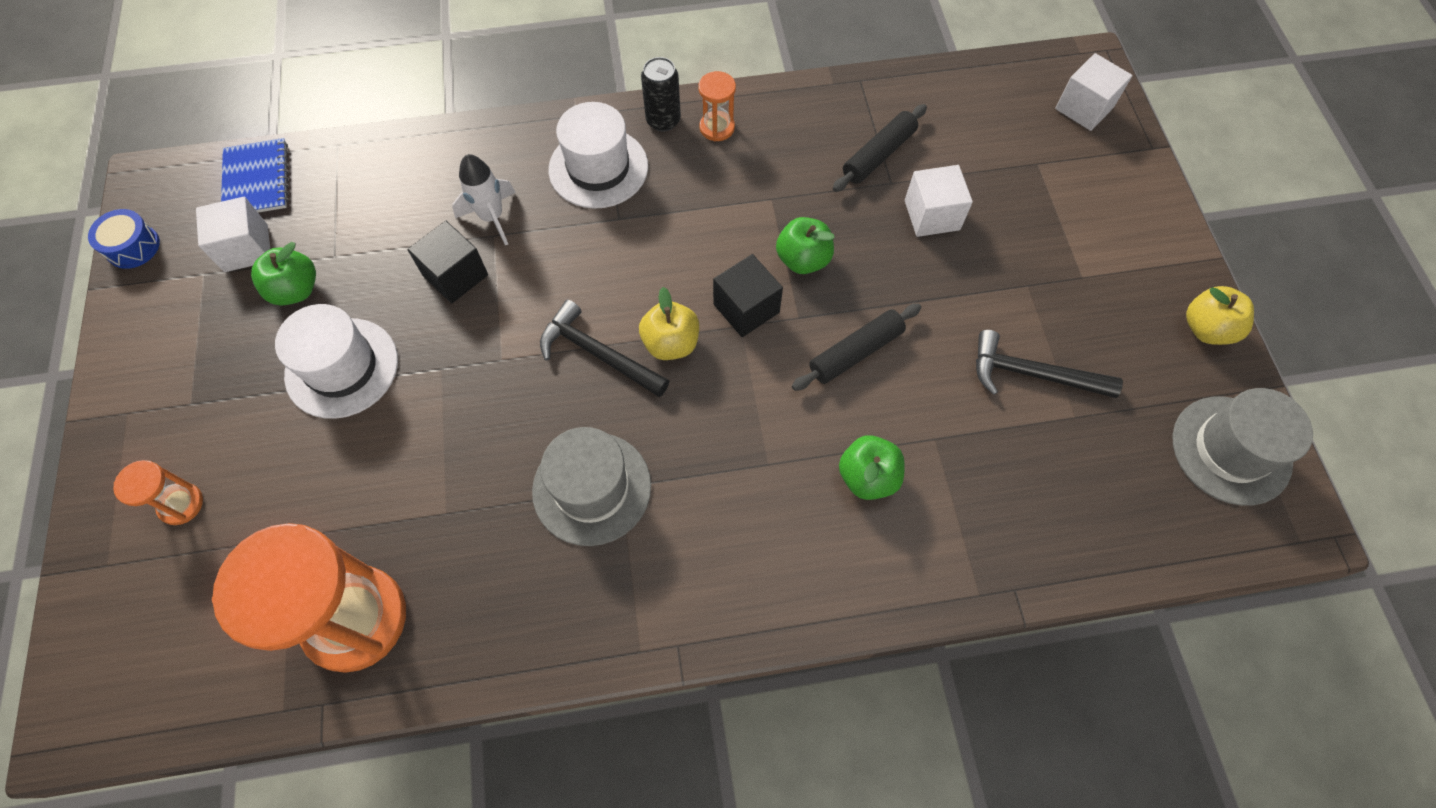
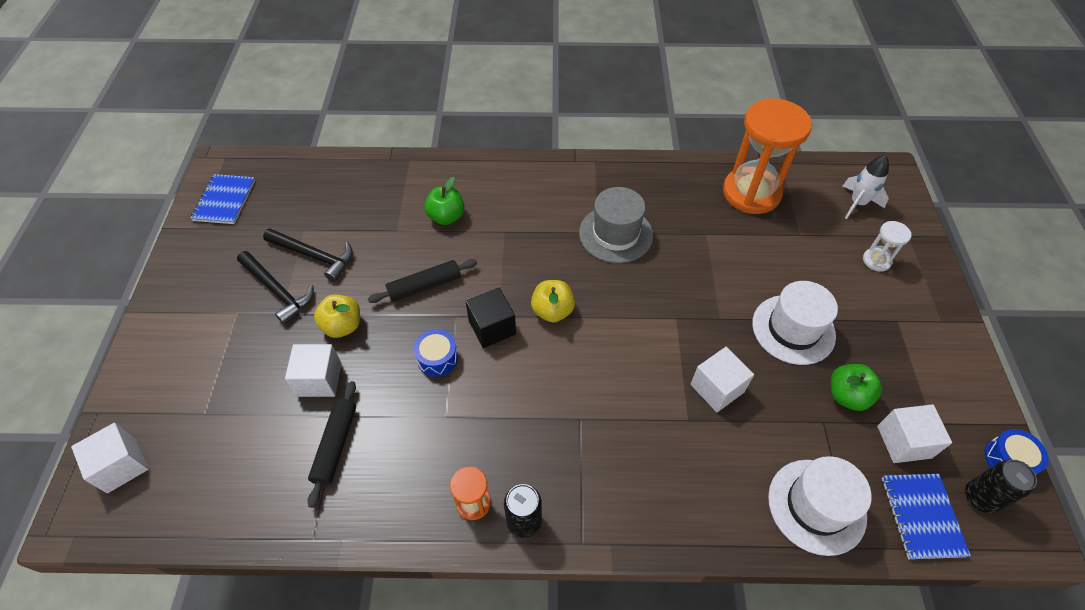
camera: 170 degrees left, 10 degrees down
orange hourglass [113,460,203,525] -> white hourglass [863,221,911,271]
black cube [407,221,488,303] -> white cube [690,347,754,412]
white rocket [452,154,516,245] -> white rocket moved to [843,155,889,219]
black hammer [540,299,669,397] -> black hammer moved to [237,251,314,325]
white hat [549,102,648,209] -> white hat moved to [768,456,872,556]
green apple [776,217,835,274] -> blue drum [413,329,458,377]
black rolling pin [833,104,927,192] -> black rolling pin turned 45 degrees counterclockwise [308,381,356,508]
grey hat [1173,388,1313,506] -> blue notebook [190,174,255,224]
yellow apple [1186,286,1254,345] -> yellow apple moved to [314,294,360,338]
none -> black can [965,460,1037,514]

